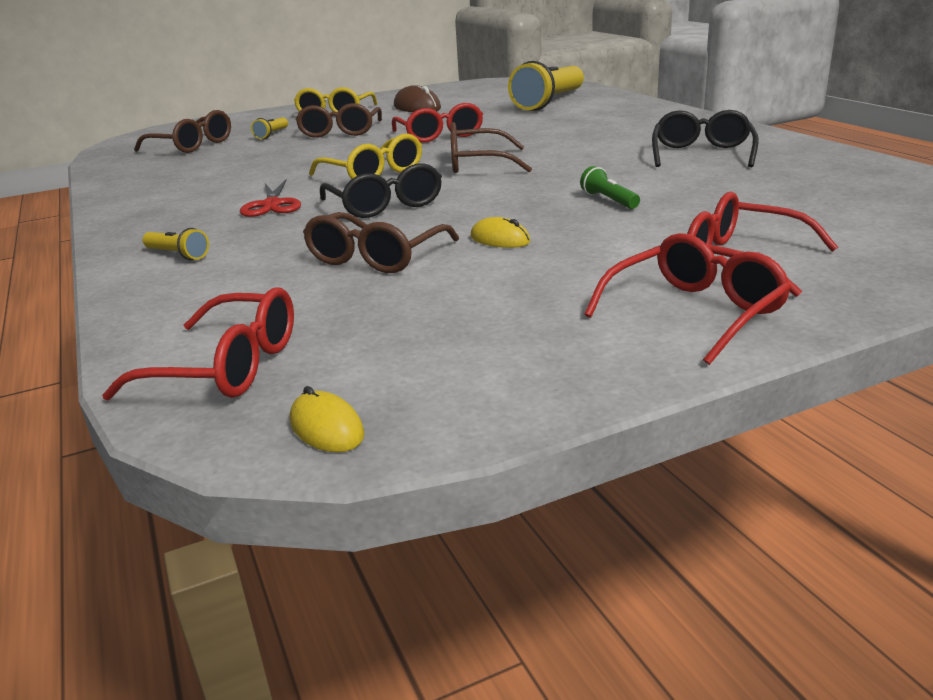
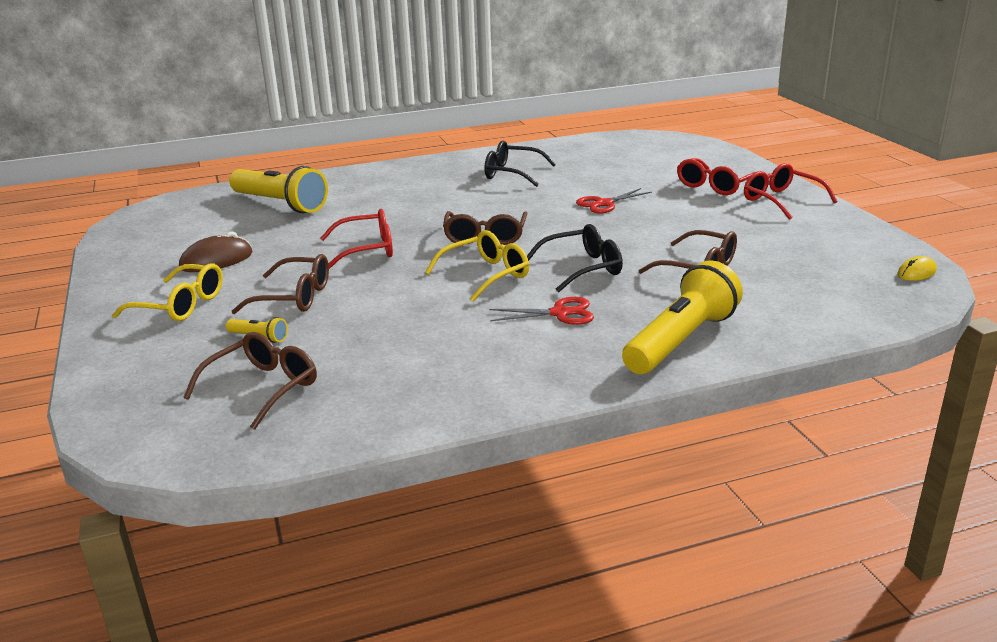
camera: 85 degrees left, 0 degrees up
red glasses [102,288,294,401] -> none
yellow flashlight [143,228,209,260] -> yellow flashlight [622,260,743,374], size x2.42
yellow mouse [471,217,530,248] -> none
green flashlight [580,166,640,209] -> red scissors [576,188,652,213]

